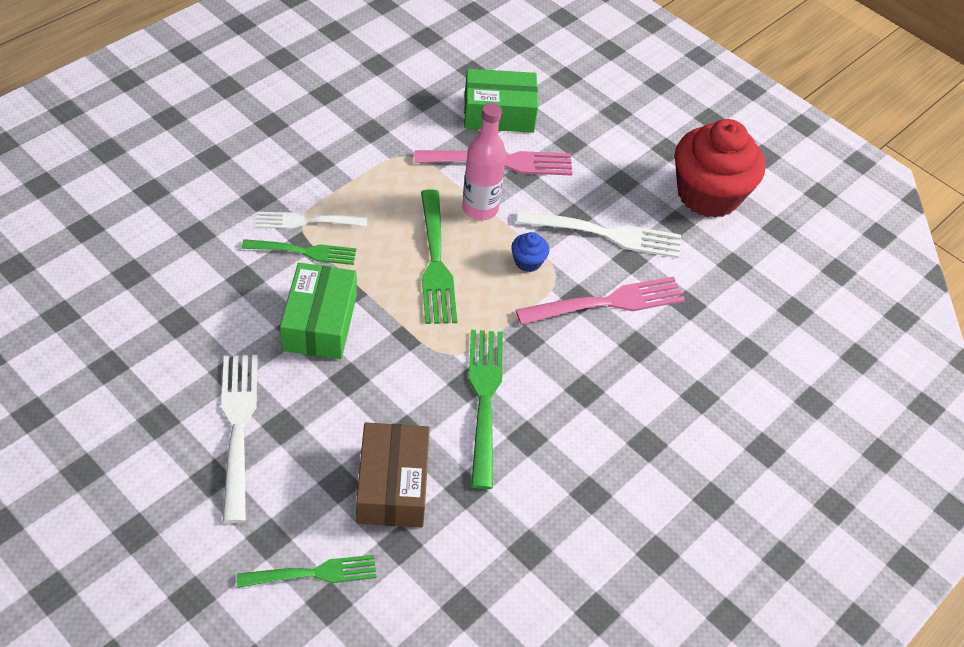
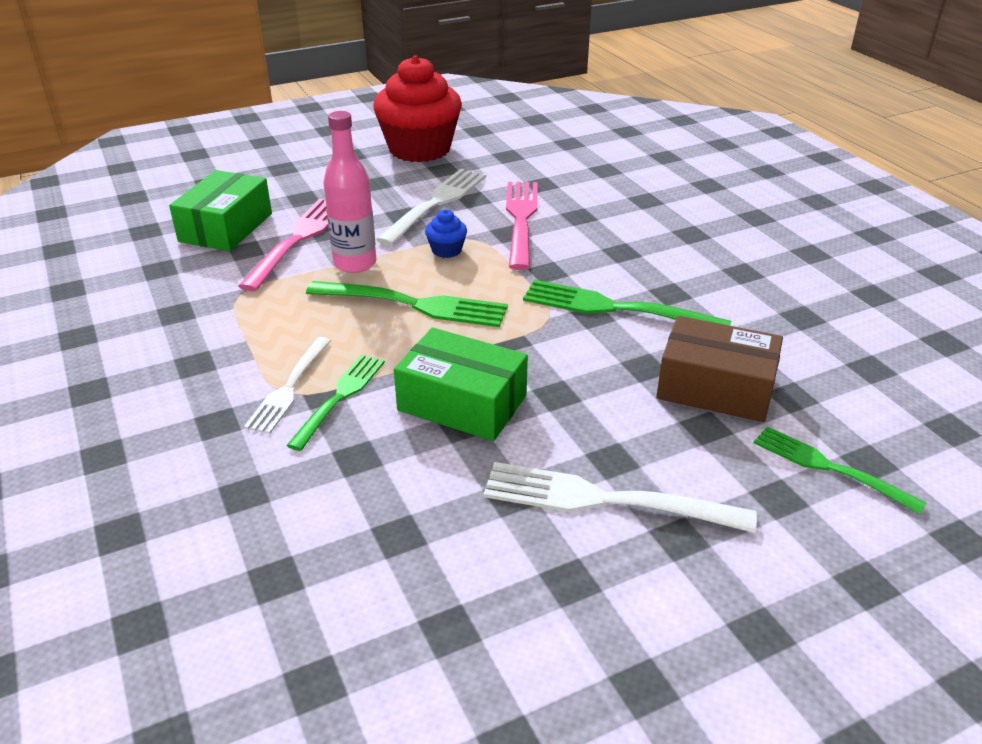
camera: 65 degrees left, 15 degrees down
green fork [237,555,377,588] -> green fork turned 60 degrees counterclockwise [754,426,926,514]

